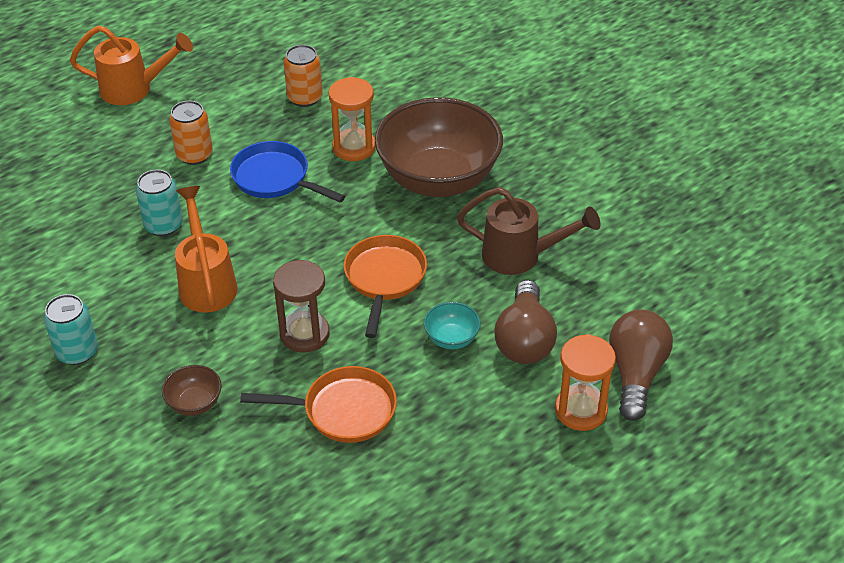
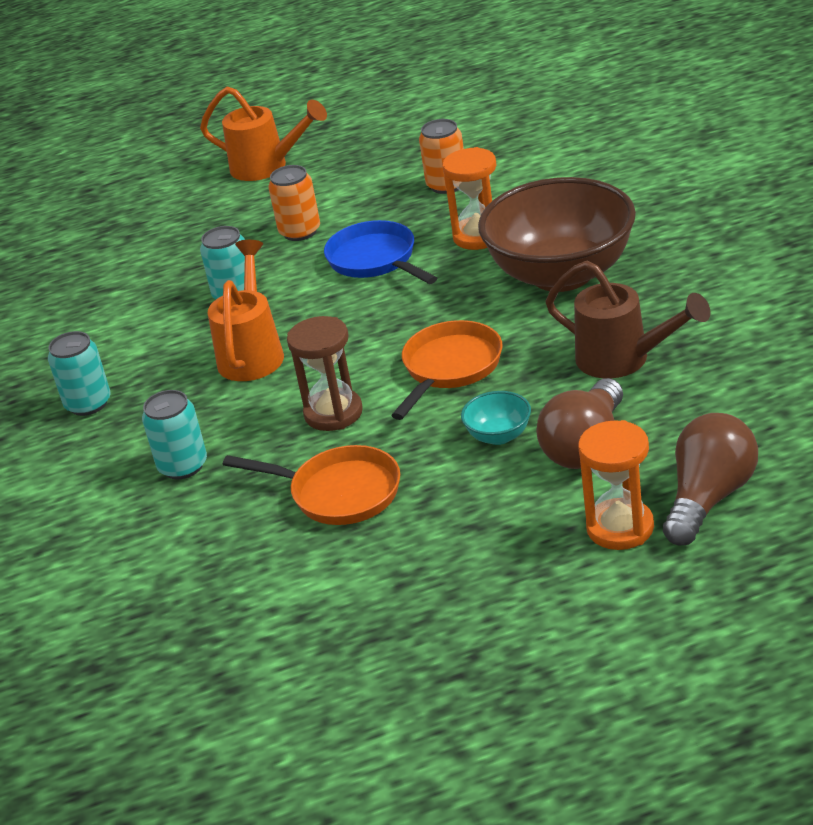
camera: 25 degrees right, 10 degrees down
brown bowl [162,365,222,416] -> turquoise can [142,390,207,479]

